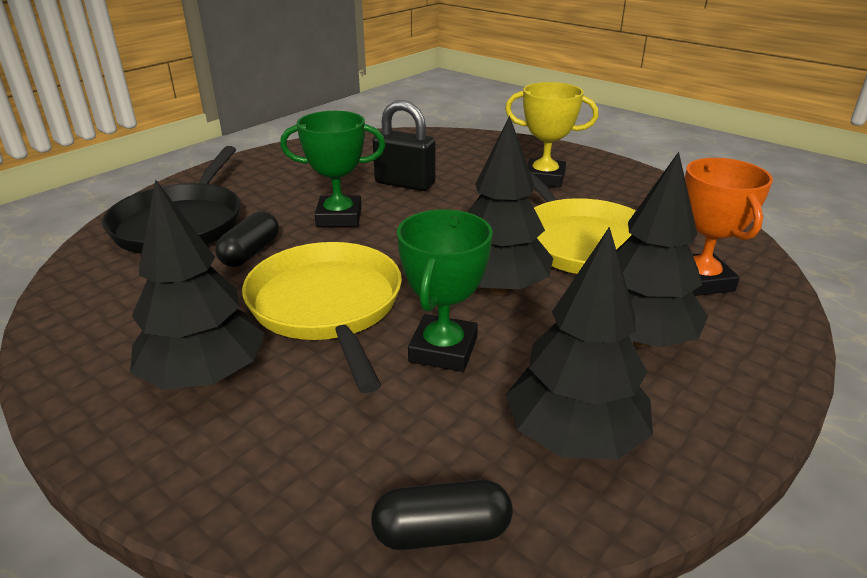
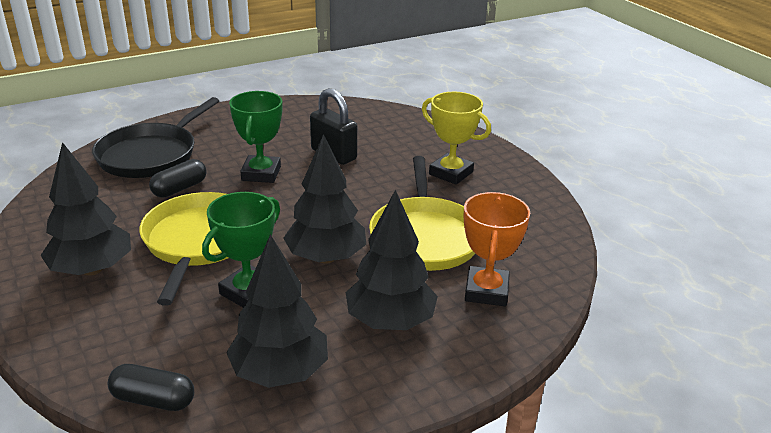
camera: 20 degrees right, 0 degrees up
green trophy [280,111,385,227] -> green trophy turned 75 degrees clockwise [229,91,283,183]

